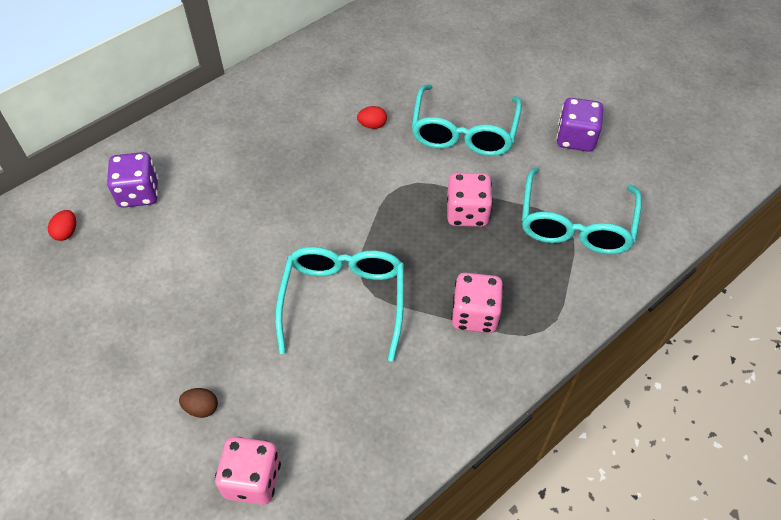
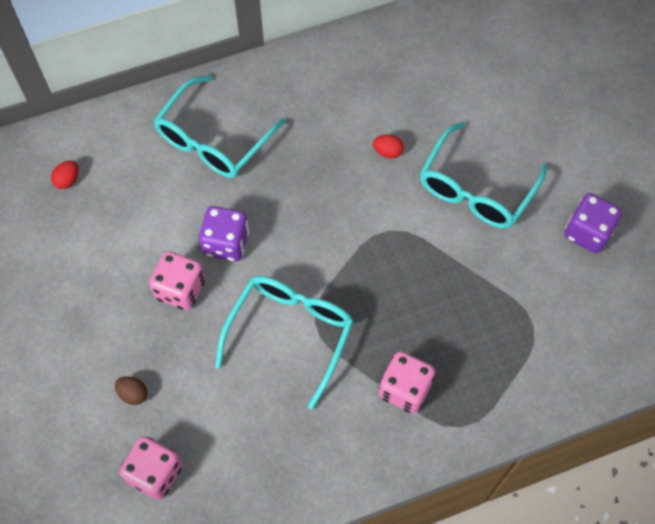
camera: 20 degrees right, 10 degrees up
purple dice [107,152,158,208] -> purple dice moved to [199,206,249,261]
pink dice [447,173,493,227] -> pink dice moved to [149,251,205,310]
turquoise glasses [522,167,642,254] -> turquoise glasses moved to [153,75,286,178]

